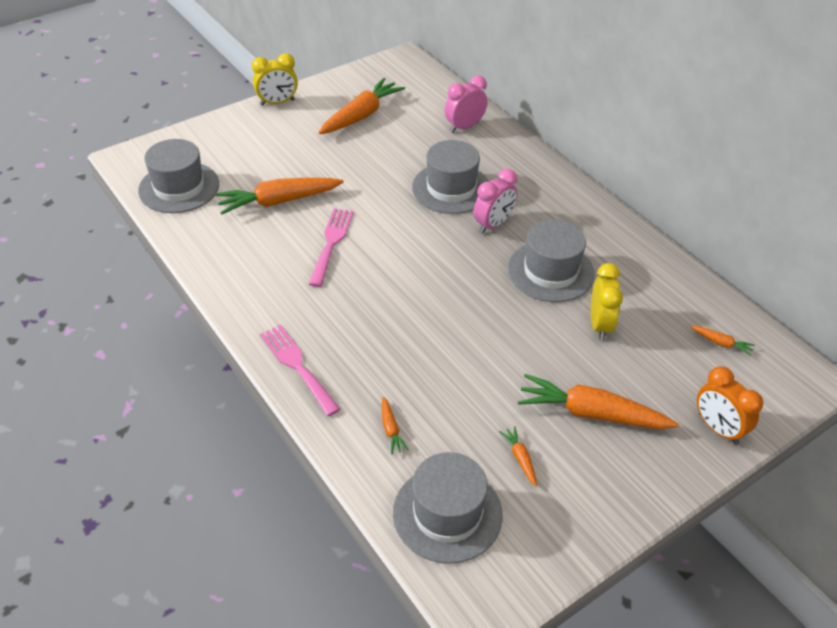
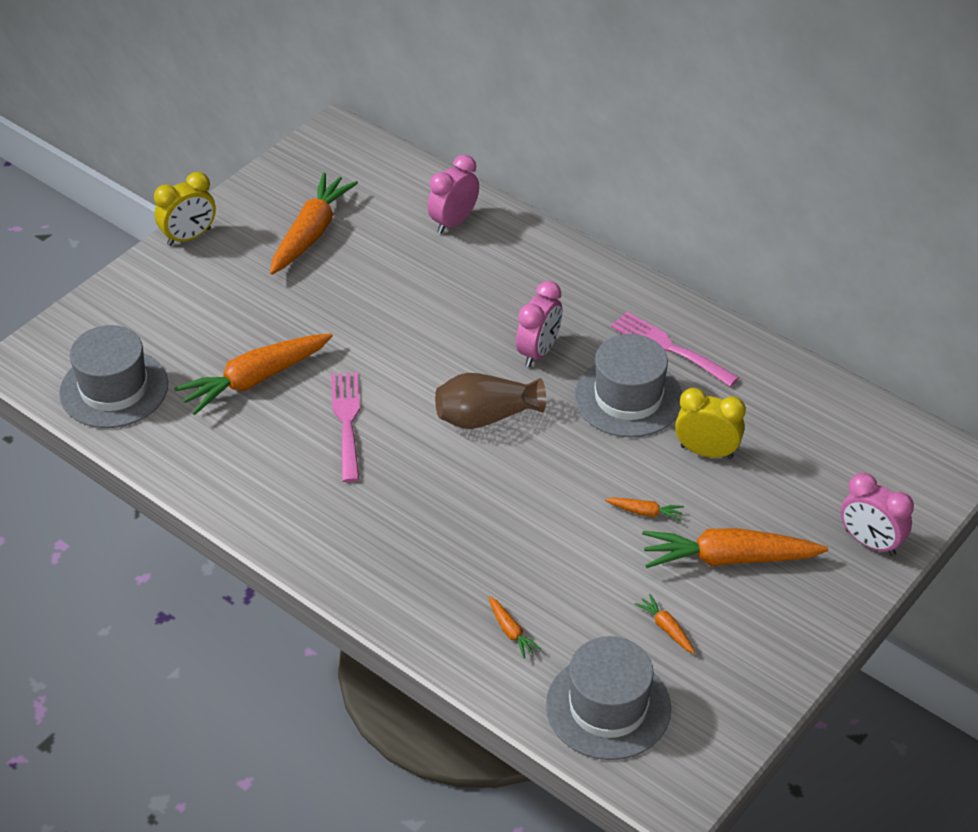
camera: 15 degrees left, 0 degrees up
pink fork [260,325,340,416] -> pink fork moved to [611,311,739,387]
grey hat [412,140,489,214] -> none
yellow clock [591,263,623,340] -> yellow clock turned 60 degrees counterclockwise [675,388,746,459]
orange carrot [691,326,755,356] -> orange carrot moved to [605,497,684,521]
orange clock [697,366,763,445] -> pink clock [841,473,914,556]
none -> brown vase [435,373,546,429]

